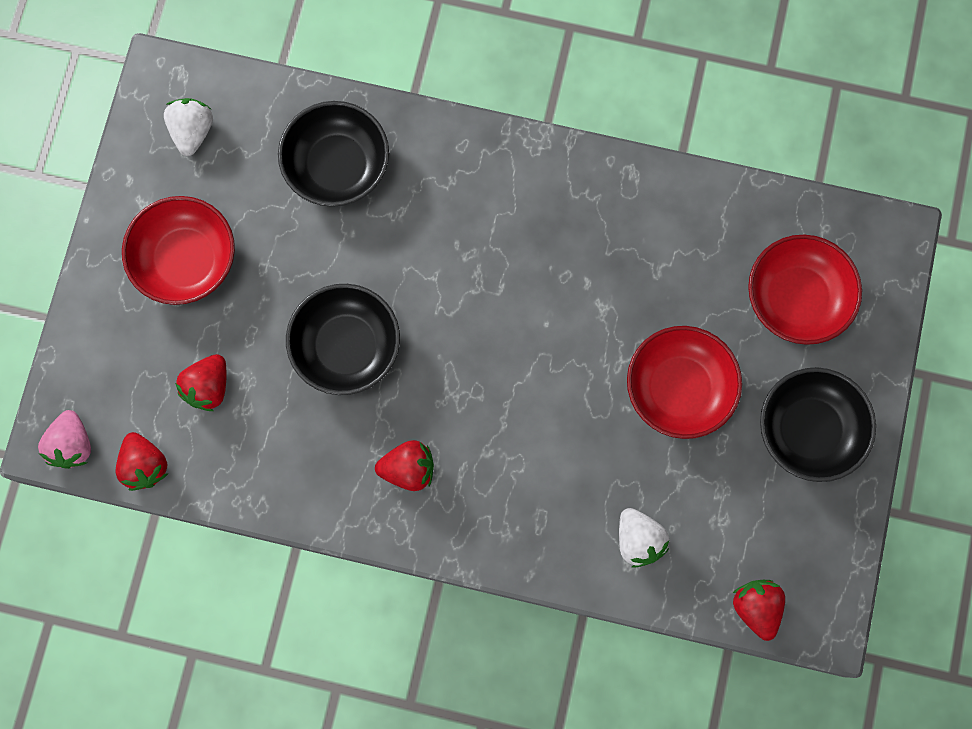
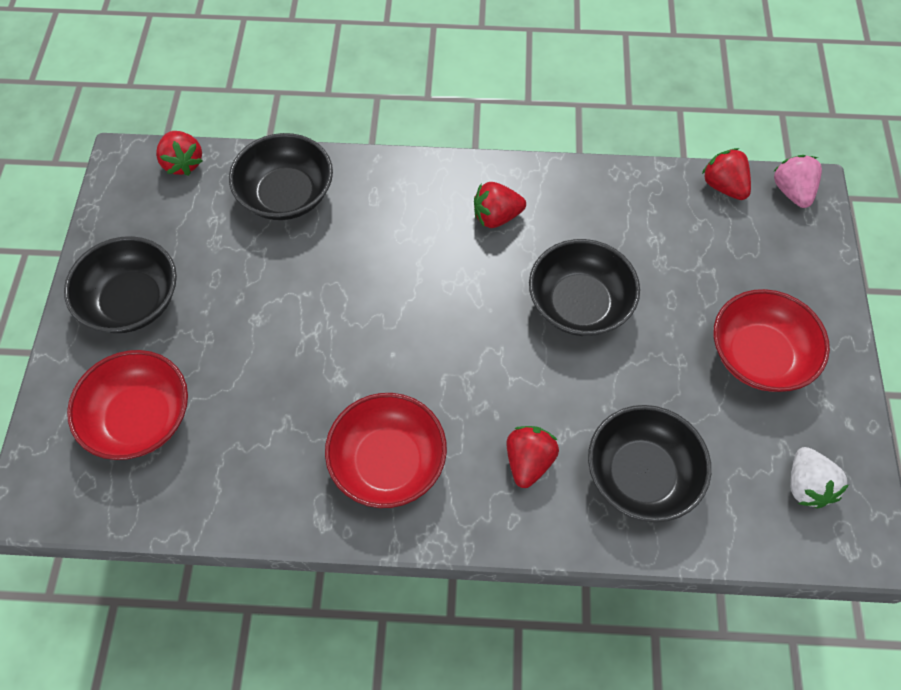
camera: 170 degrees right, 15 degrees down
red strawberry [175,354,226,411] -> red strawberry moved to [507,426,559,488]
white strawberry [619,508,669,568] -> black bowl [229,133,333,220]
red bowl [627,326,742,439] -> red bowl moved to [325,393,447,508]

